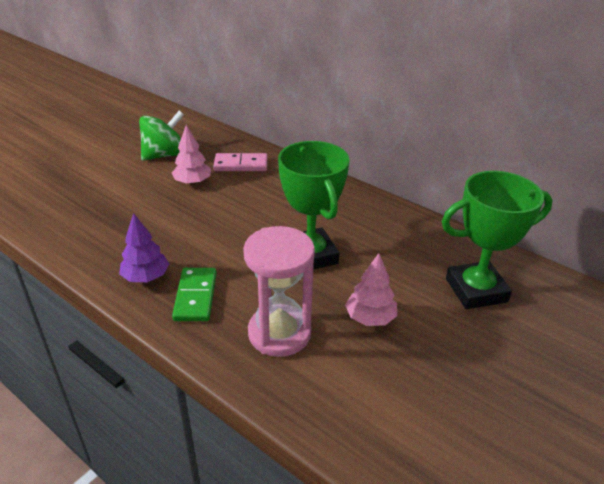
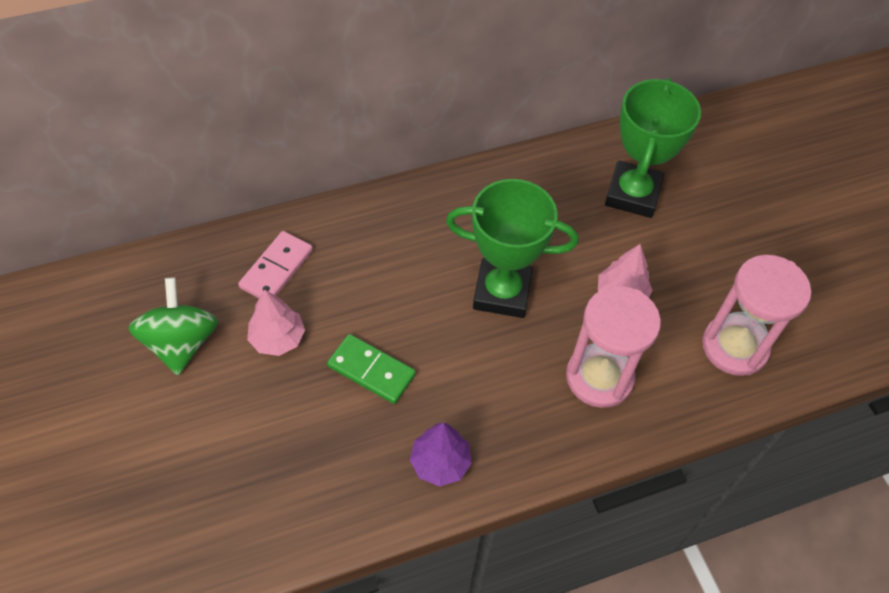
camera: 60 degrees left, 20 degrees up
green domino [172,268,217,321] -> green domino moved to [327,334,416,404]
none -> pink hourglass [702,255,811,376]

